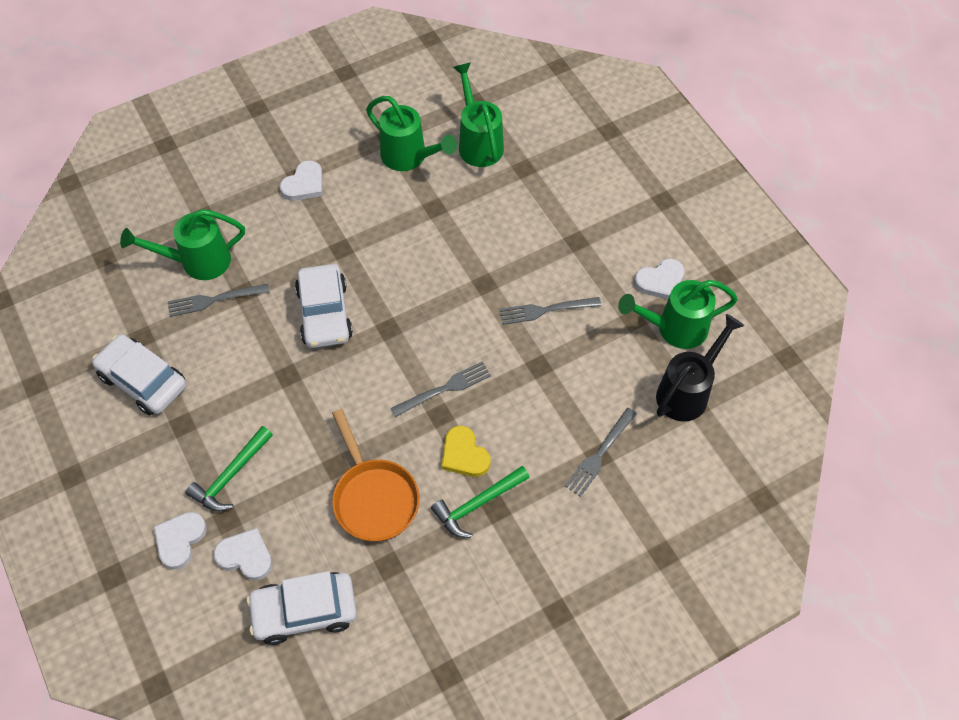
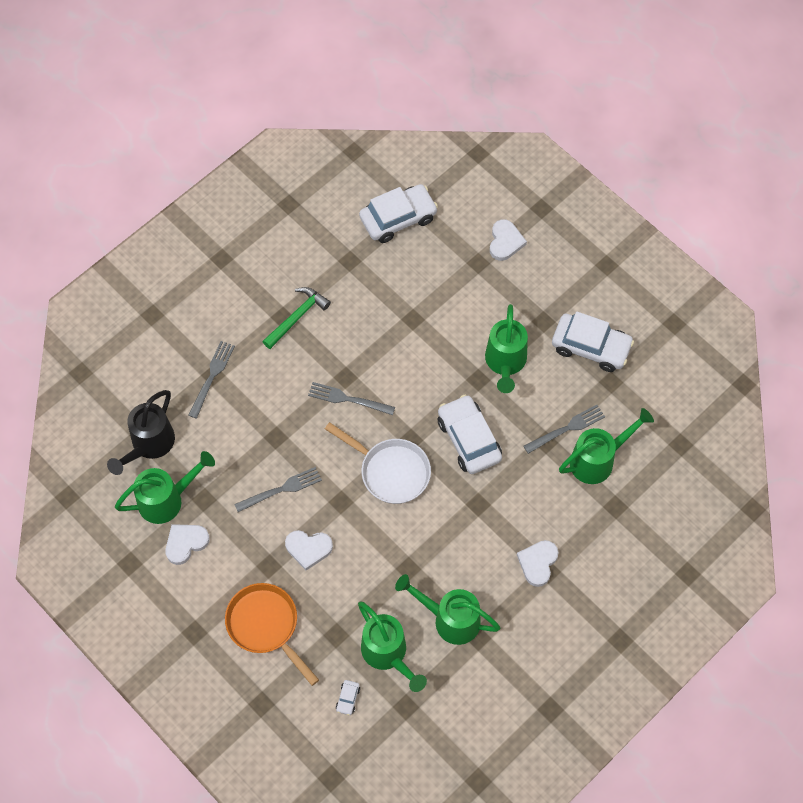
camera: 165 degrees right, 5 degrees up
green hammer [186,426,273,512] -> none
white heart [214,528,272,580] -> white heart moved to [285,530,333,570]
orange pan [332,409,420,542] -> orange pan moved to [225,583,319,686]
grey fork [391,361,491,417] -> grey fork turned 60 degrees clockwise [308,382,395,415]
yellow heart [442,426,490,477] -> none
none -> white pan [325,422,431,504]
none -> white car [336,680,360,715]
none -> green watering can [485,304,528,393]

